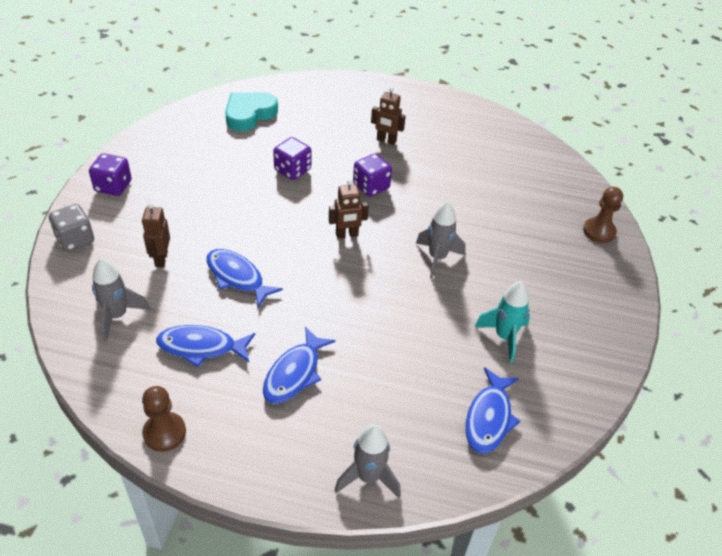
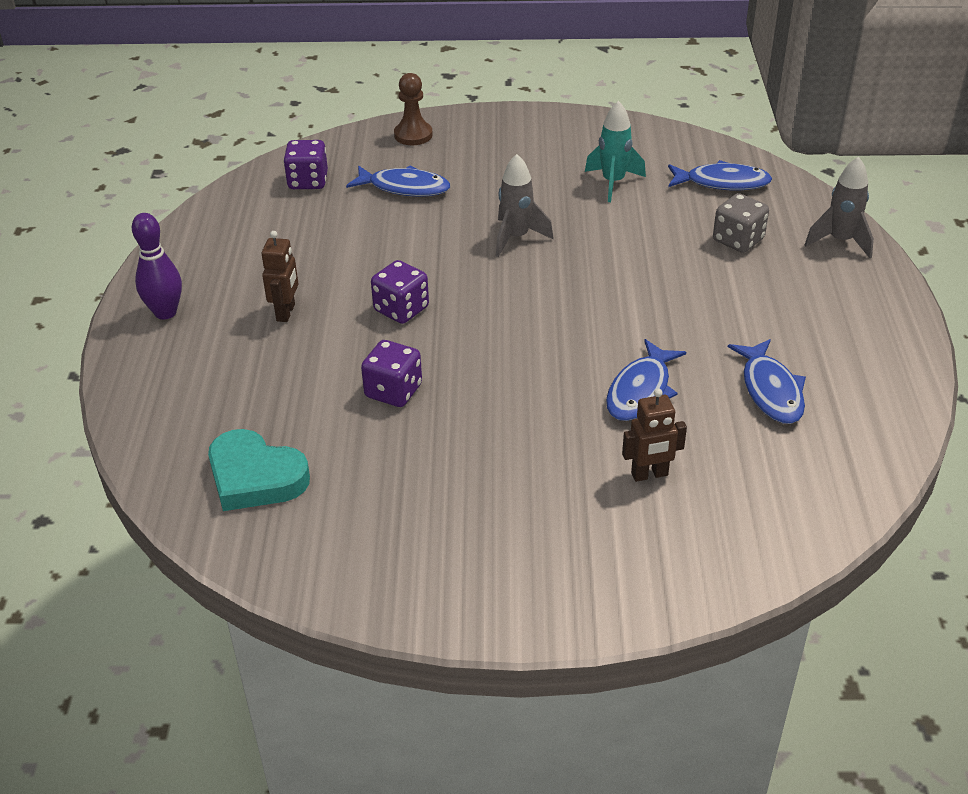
camera: 100 degrees left, 5 degrees down
grey dice [49,204,94,252] -> grey dice moved to [713,193,769,253]
purple dice [89,153,132,196] -> purple dice moved to [284,140,328,189]
grey rocket [92,258,150,341] -> none
brown pawn [142,386,186,452] -> none
blue fish [263,327,336,404] -> blue fish moved to [346,165,450,197]
brown robot [329,180,369,239] -> none
none -> purple bowling pin [132,213,182,320]

